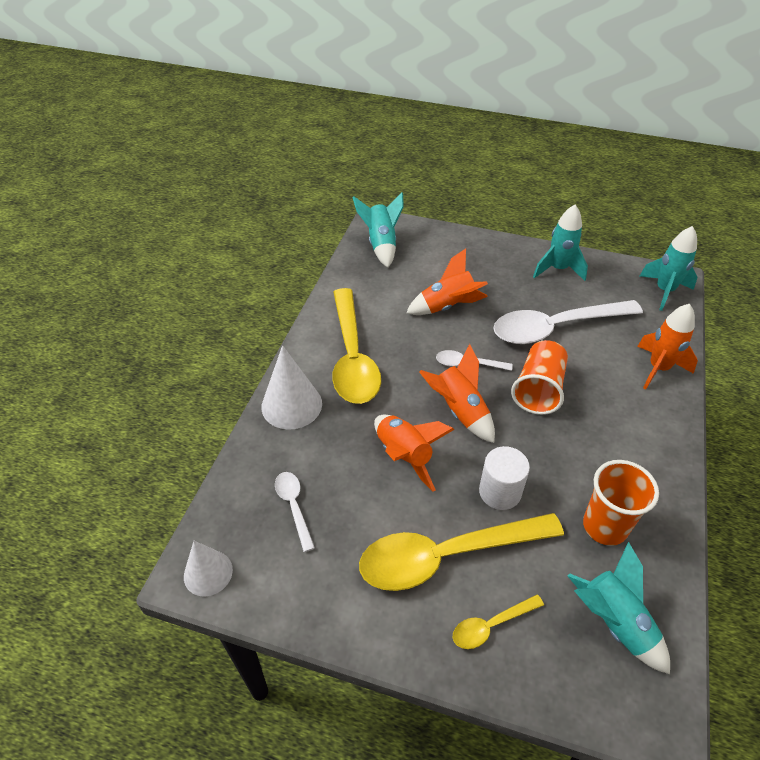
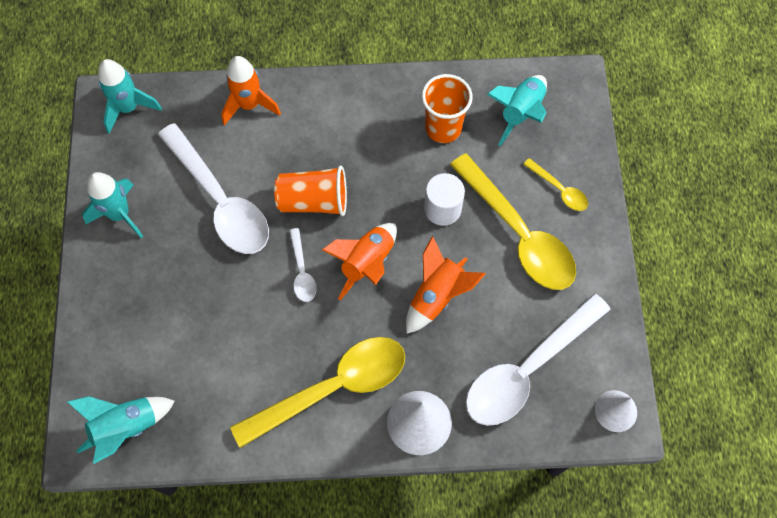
camera: 110 degrees left, 20 degrees up
white spoon [275,472,315,552] -> white spoon [466,293,611,426], size x2.20
orange rocket [406,248,488,315] -> none

